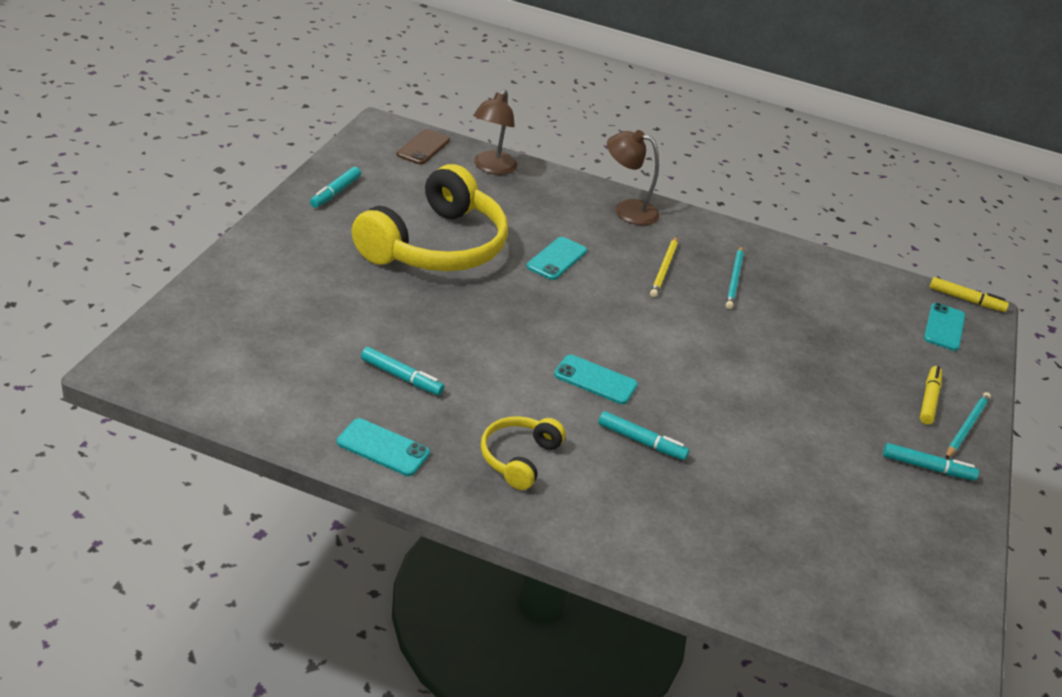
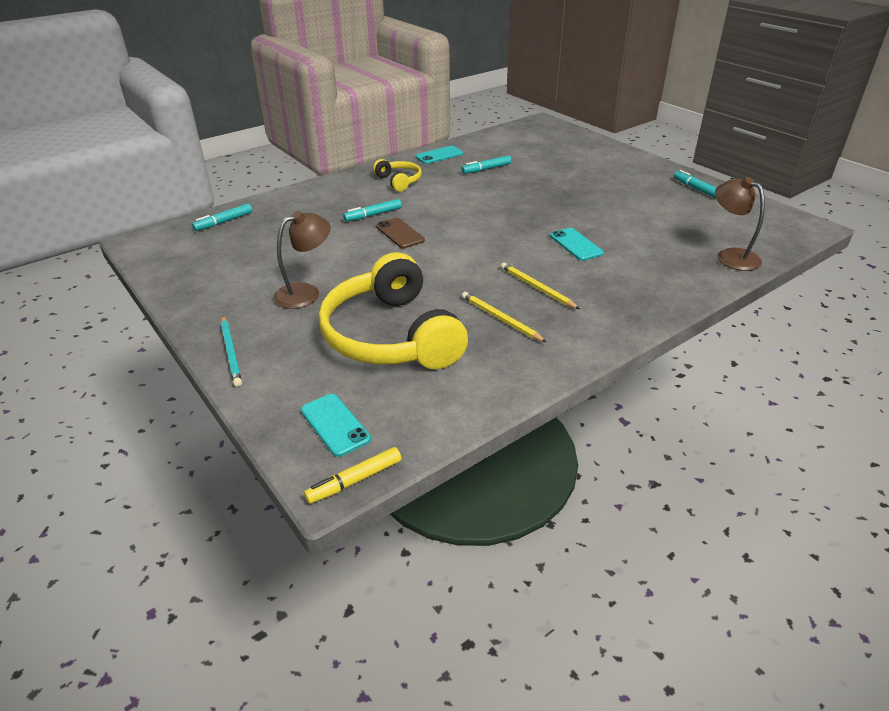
camera: 130 degrees right, 0 degrees up
yellow headphones [352,164,508,271] -> yellow headphones moved to [318,252,468,369]
brown phone [397,129,450,165] -> brown phone moved to [376,218,425,248]
turquoise phone [554,354,638,404] -> none
brown lamp [607,130,659,225] -> brown lamp moved to [274,211,330,309]
turquoise pencil [726,246,744,309] -> yellow pencil [462,292,546,342]
turquoise marker [883,443,979,481] -> turquoise marker moved to [192,203,252,231]
yellow marker [920,366,942,425] -> none

